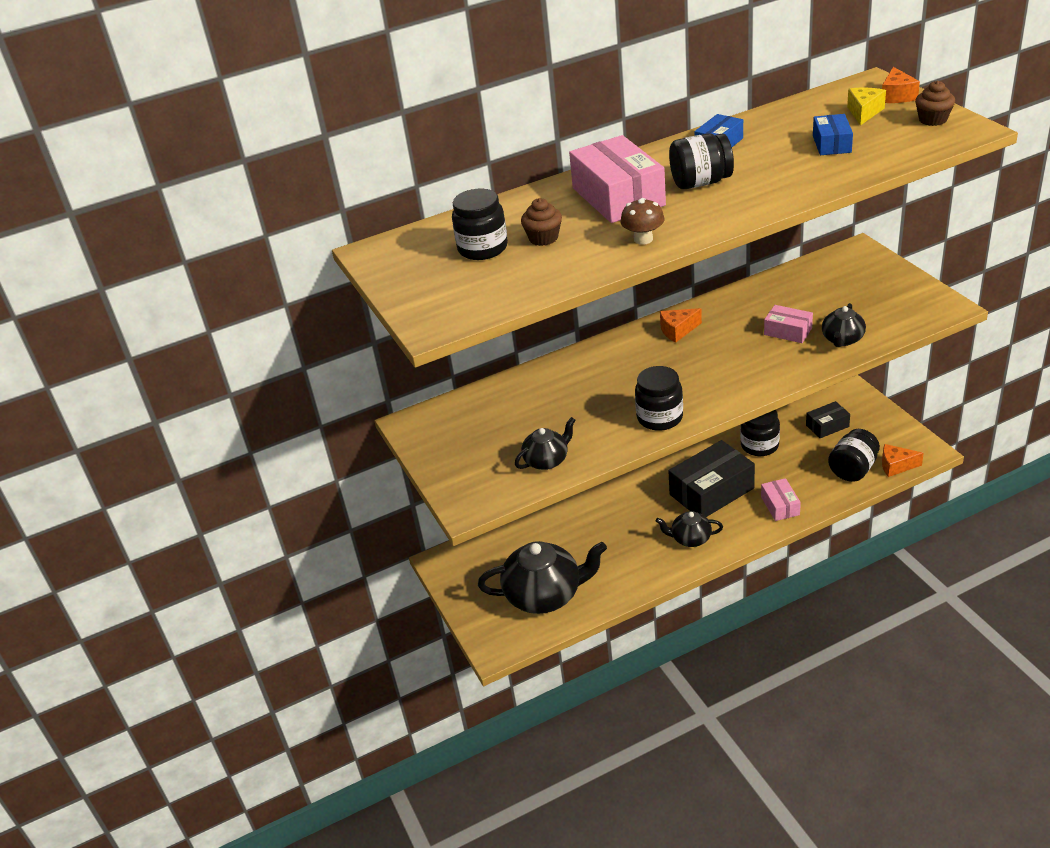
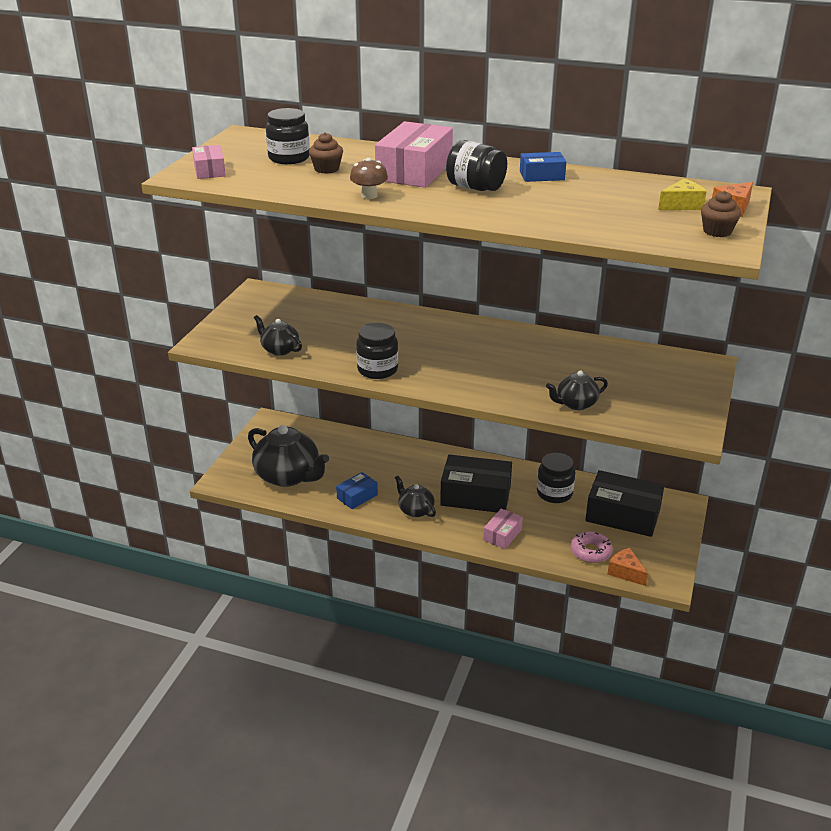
camera: 40 degrees right, 5 degrees down
black teapot [515,417,575,470] -> black teapot turned 150 degrees counterclockwise [254,315,302,356]
orange cheese [660,308,702,343] -> none
pink box [764,305,813,343] -> pink box moved to [192,145,226,179]
black box [806,401,850,438] -> black box [585,470,664,537], size x1.91
blue box [813,114,853,155] -> blue box moved to [336,472,378,509]
black jar [828,429,880,482] -> pink donut [571,531,613,563]

